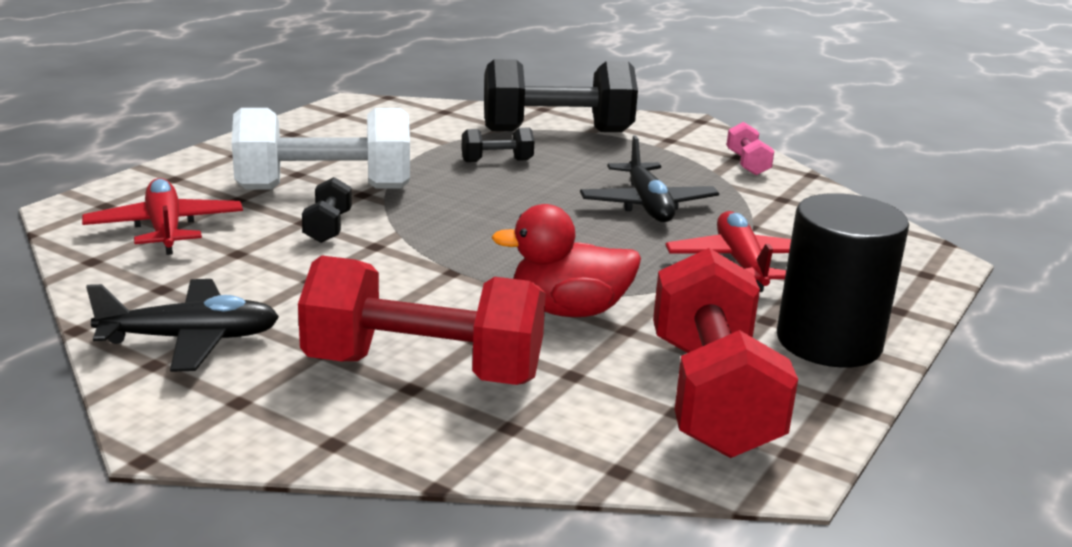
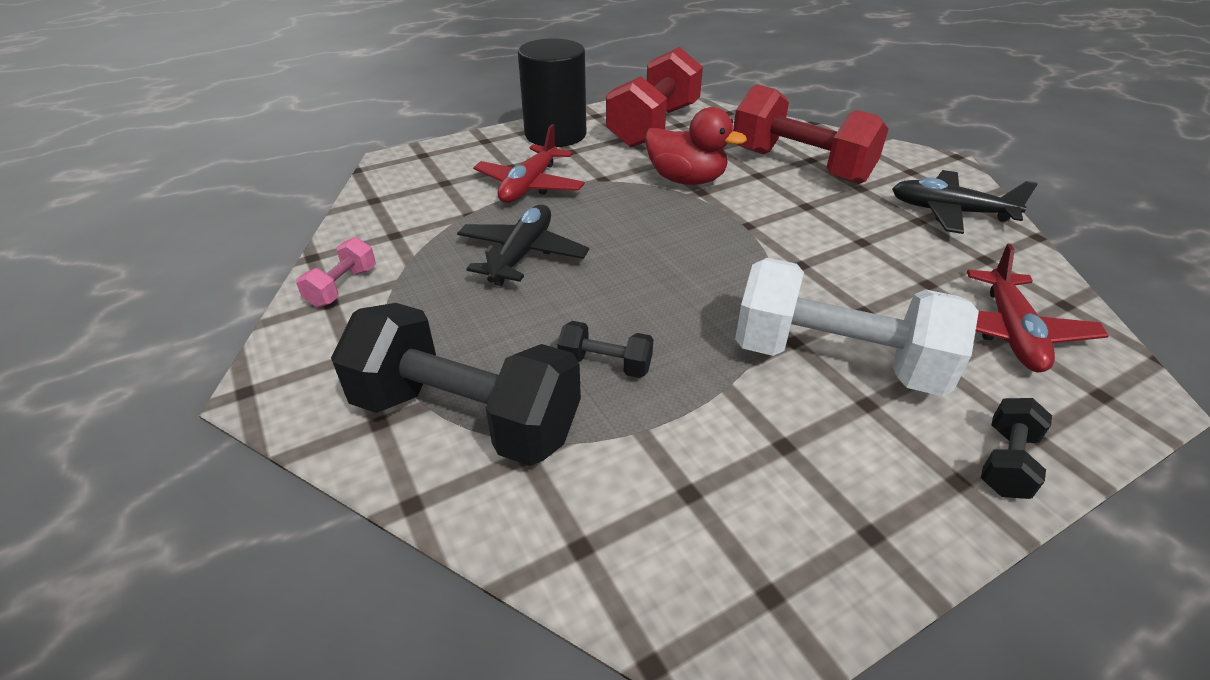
camera: 150 degrees left, 15 degrees up
black dumbbell [302,177,352,243] -> black dumbbell moved to [981,398,1052,499]

